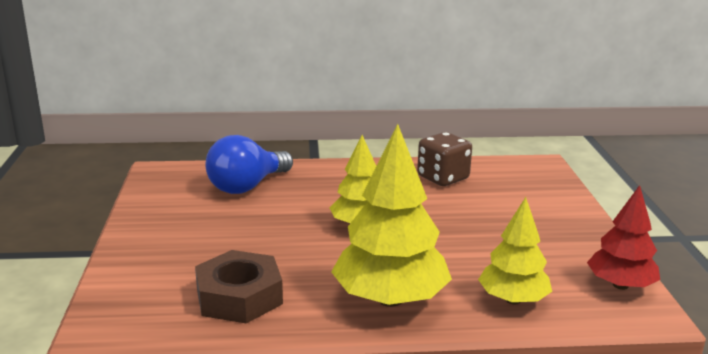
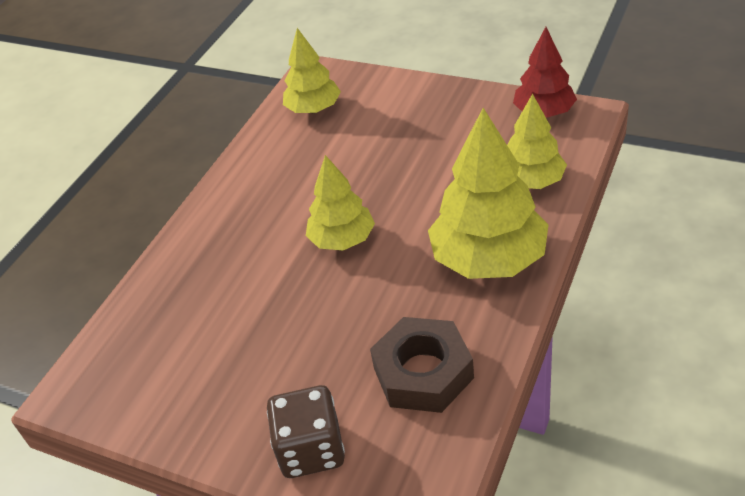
camera: 55 degrees left, 20 degrees up
blue light bulb [205,135,293,194] -> none
brown dice [417,132,472,186] -> brown dice moved to [267,385,345,478]
none -> yellow tree [283,28,341,113]

